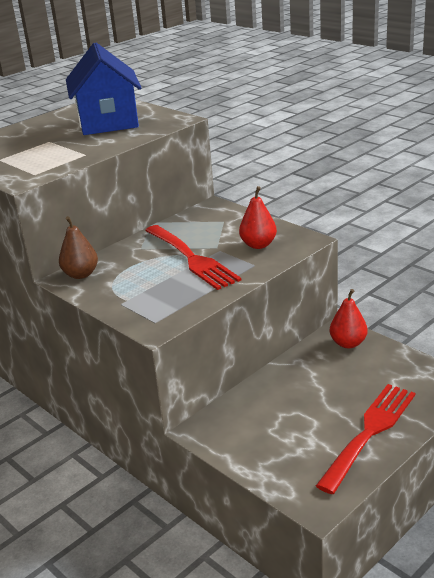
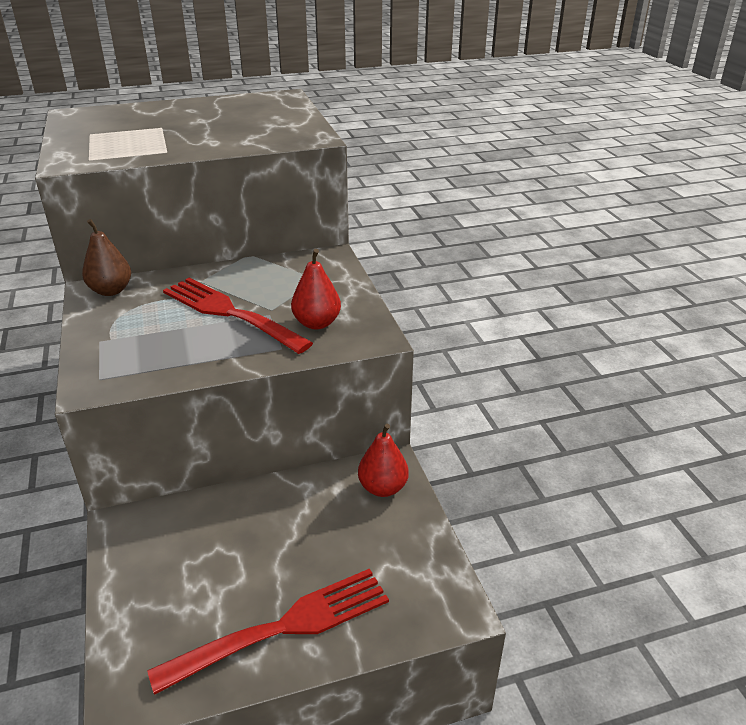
camera: 25 degrees right, 5 degrees up
blue house [66,43,142,135] -> none
red fork [145,225,241,290] -> red fork turned 135 degrees clockwise [163,278,313,354]

